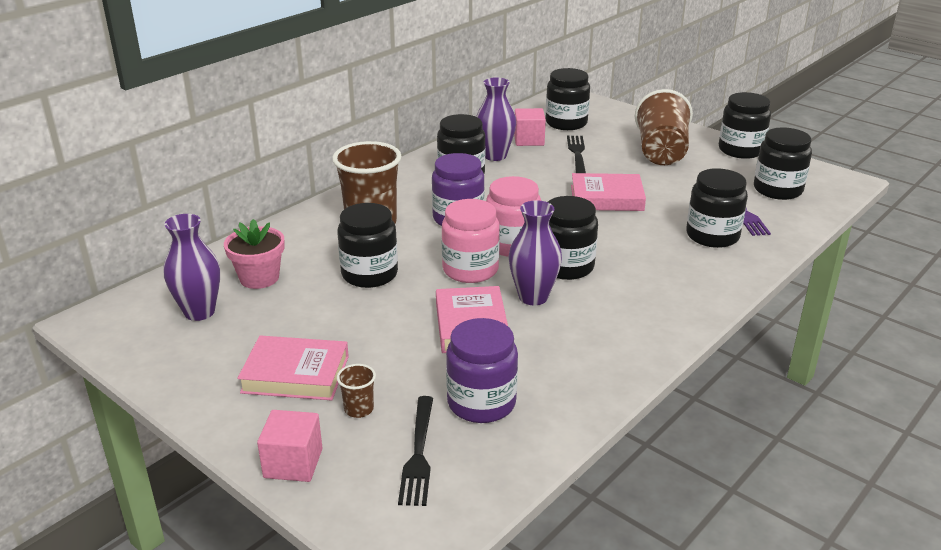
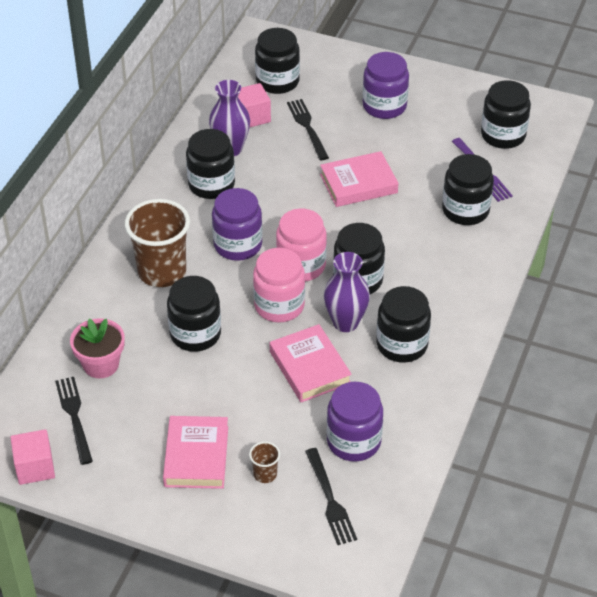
camera: 20 degrees left, 15 degrees up
purple vase [164,214,220,321] -> black fork [55,377,93,465]
pink book [237,335,349,401] -> pink book turned 75 degrees counterclockwise [163,416,228,489]
pink cube [257,410,323,482] -> pink cube moved to [10,429,55,485]
brown cup [635,89,693,165] -> purple jar [363,52,409,119]
black jar [719,92,771,159] -> black jar moved to [376,286,431,363]

